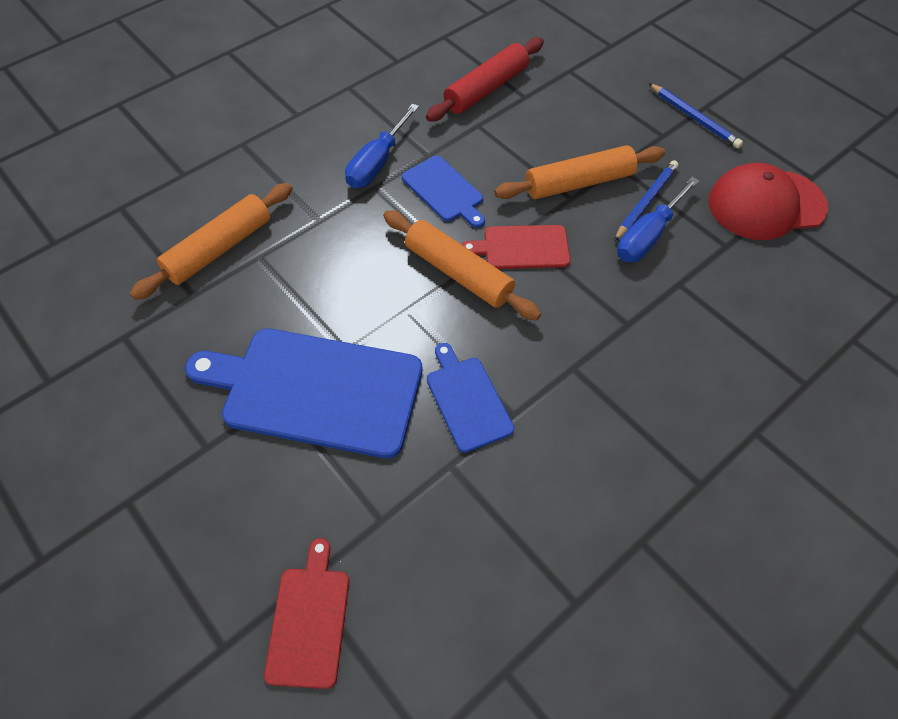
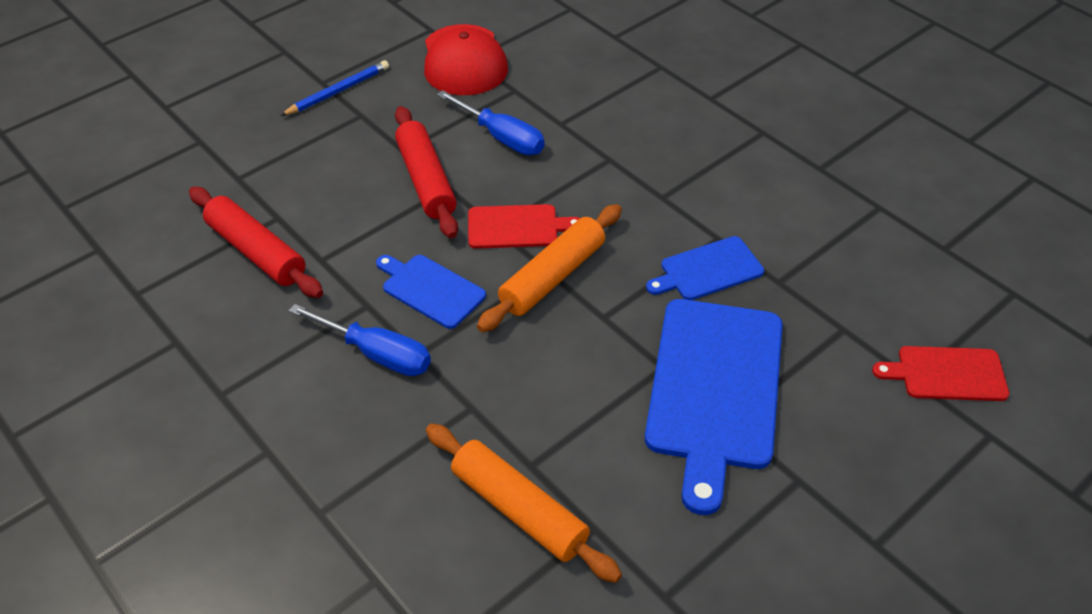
camera: 90 degrees left, 10 degrees down
blue cutting board [402,156,485,228] -> blue cutting board turned 105 degrees counterclockwise [376,255,486,329]
red cutting board [461,225,570,269] -> red cutting board turned 90 degrees counterclockwise [468,204,580,249]
orange rolling pin [494,145,665,199] -> red rolling pin [395,106,458,238]
blue pencil [614,160,678,241] -> none

